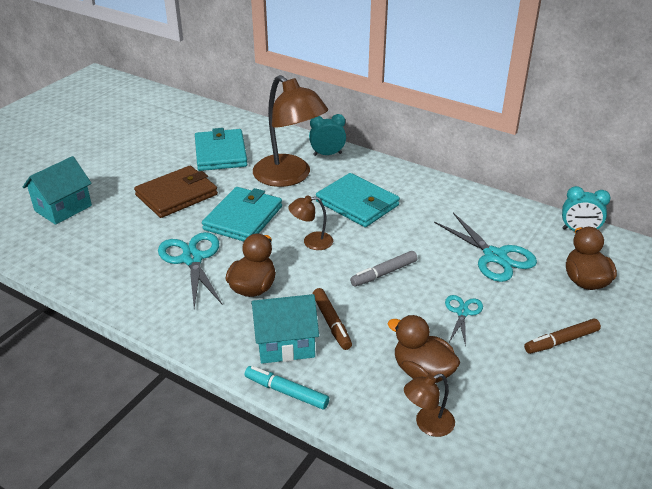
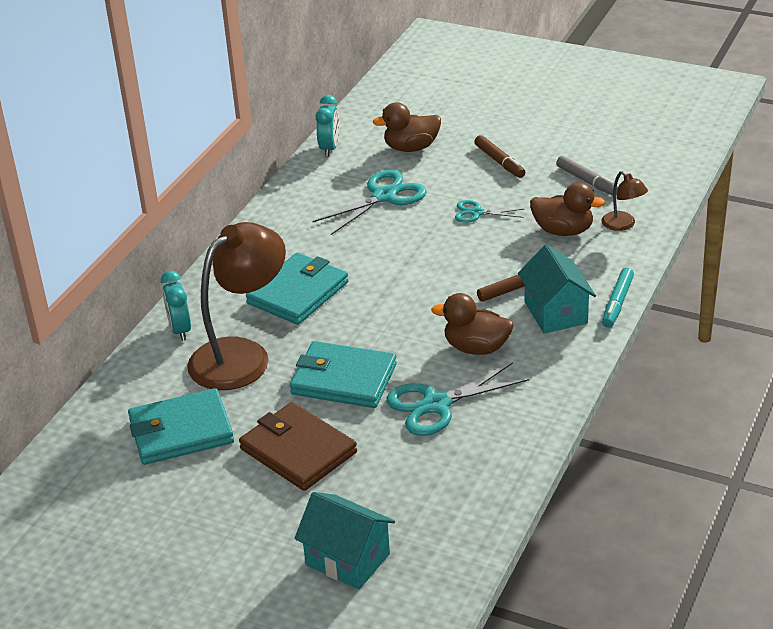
camera: 95 degrees left, 0 degrees up
brown lamp [288,196,333,250] -> none
grey marker [350,251,418,286] -> grey marker moved to [556,156,618,196]
brown duck [388,315,460,383] -> brown duck turned 105 degrees counterclockwise [530,182,605,236]

